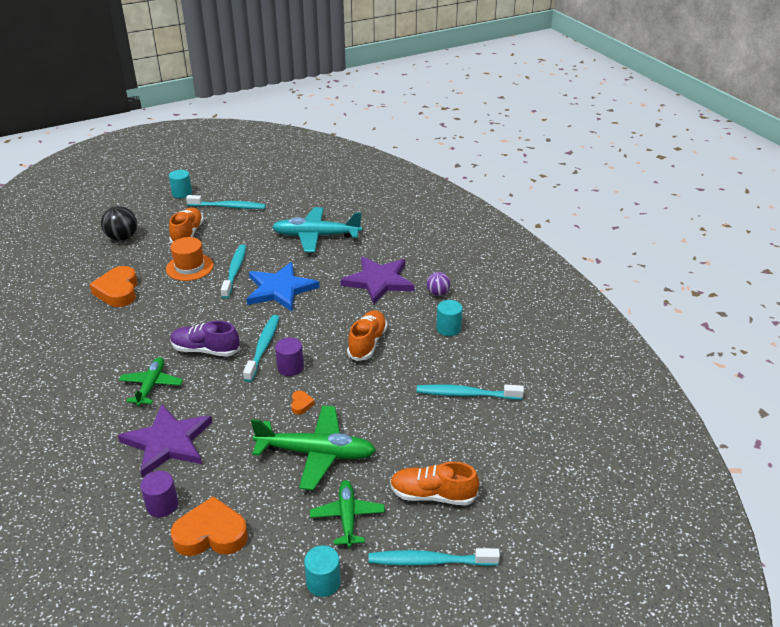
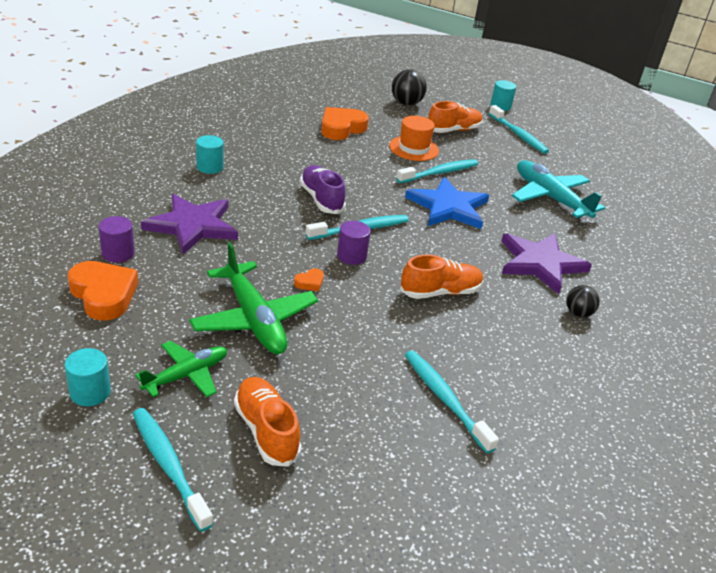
camera: 50 degrees right, 0 degrees up
green plane [119,357,183,406] -> none
purple ball [427,272,450,296] -> black ball [566,285,600,317]
turquoise cylinder [436,300,463,336] -> turquoise cylinder moved to [196,135,224,174]

